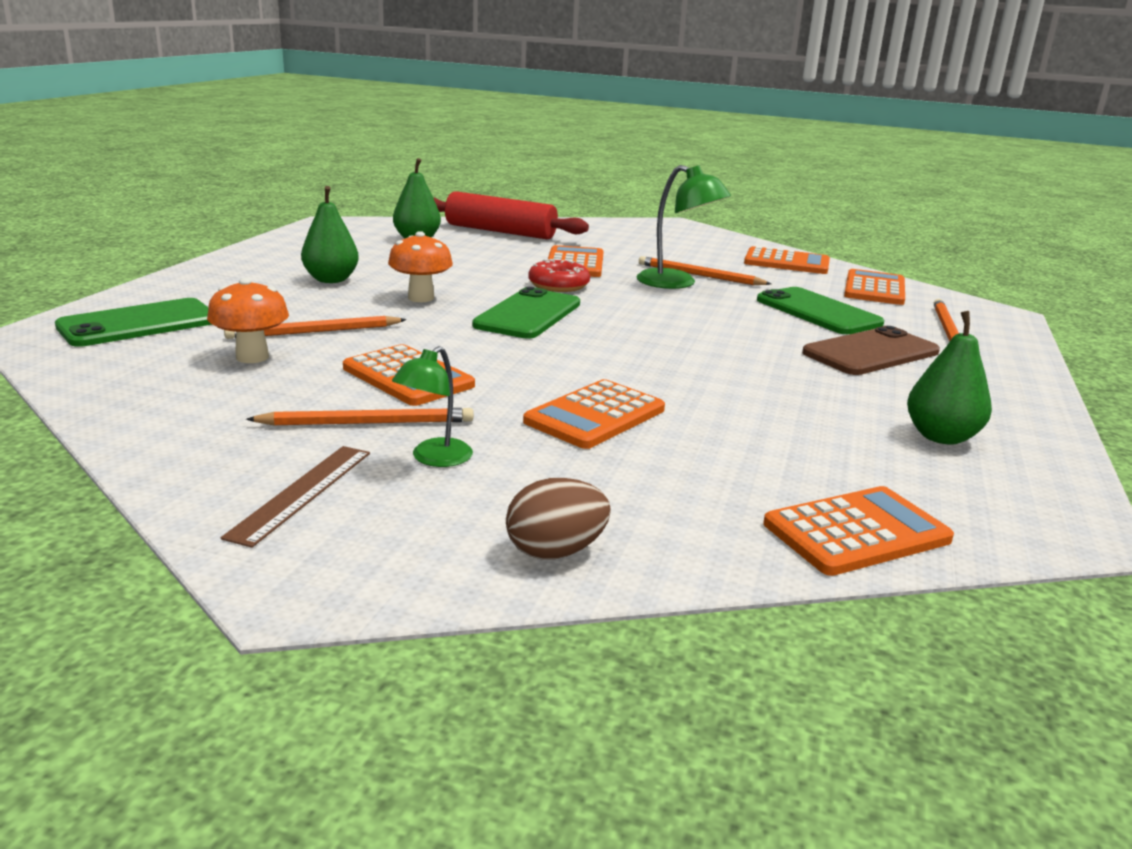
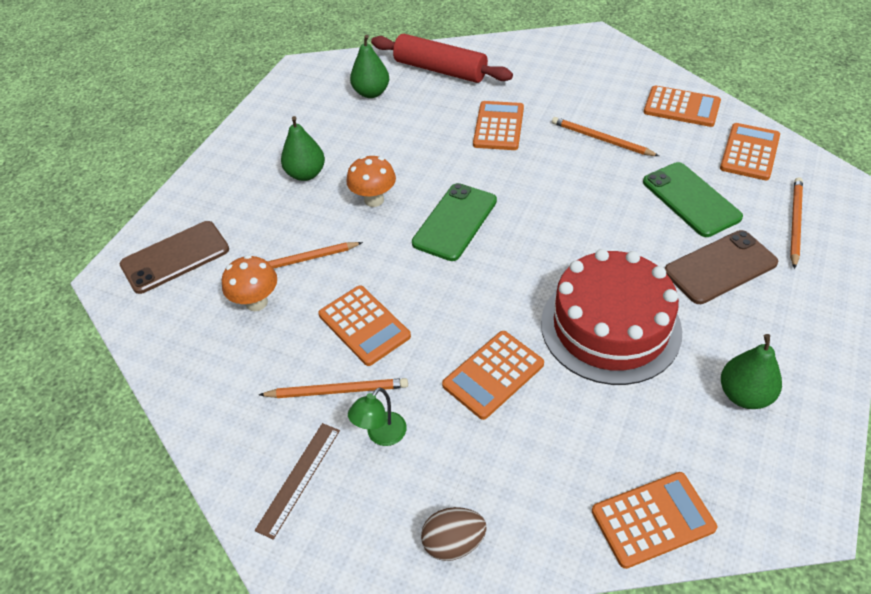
camera: 10 degrees right, 25 degrees up
green phone [55,298,212,347] -> brown phone [120,221,229,294]
red donut [528,259,590,292] -> none
green lamp [637,165,731,289] -> none
none -> red cake [541,249,682,385]

